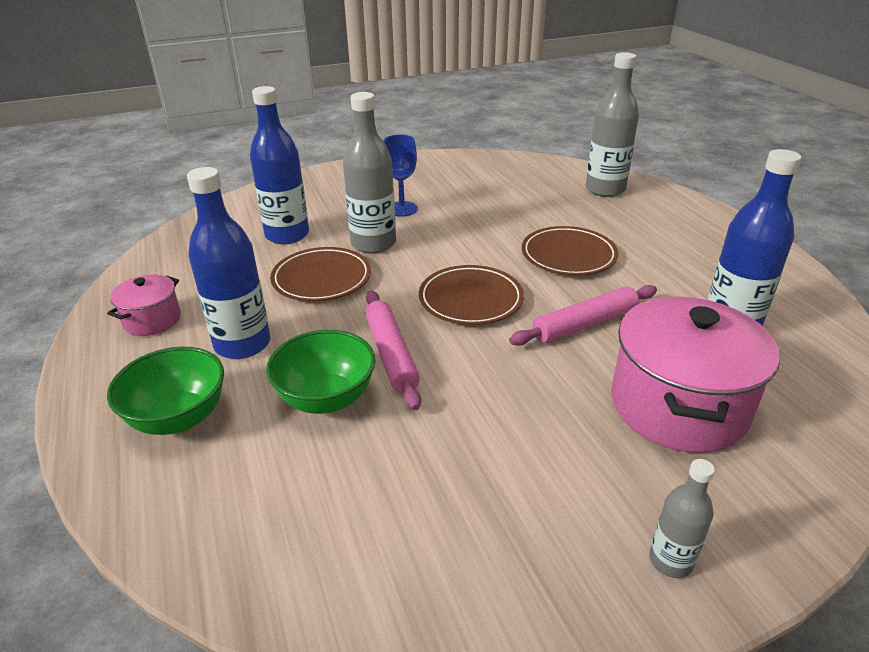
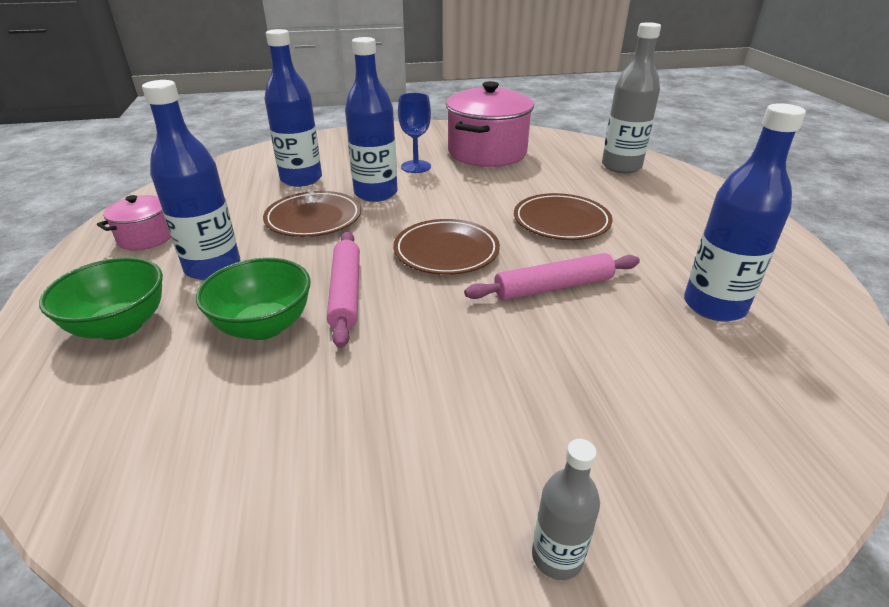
camera: 10 degrees right, 0 degrees up
grey bottle [343,92,396,253] -> blue bottle [345,37,397,202]
pink pot [611,296,780,453] -> pink pot moved to [446,81,534,167]

